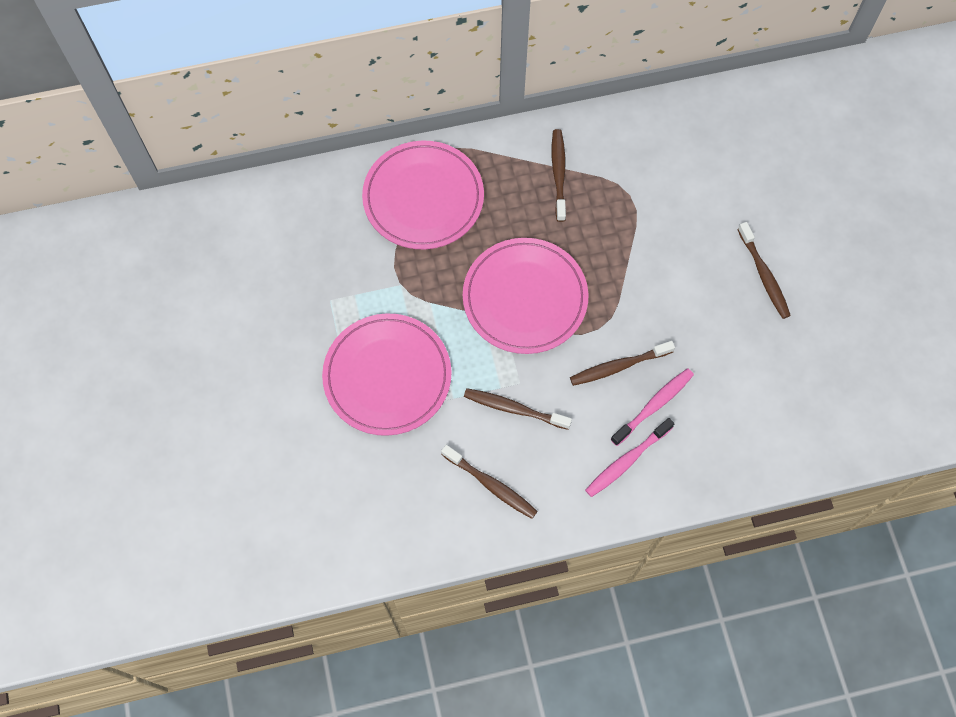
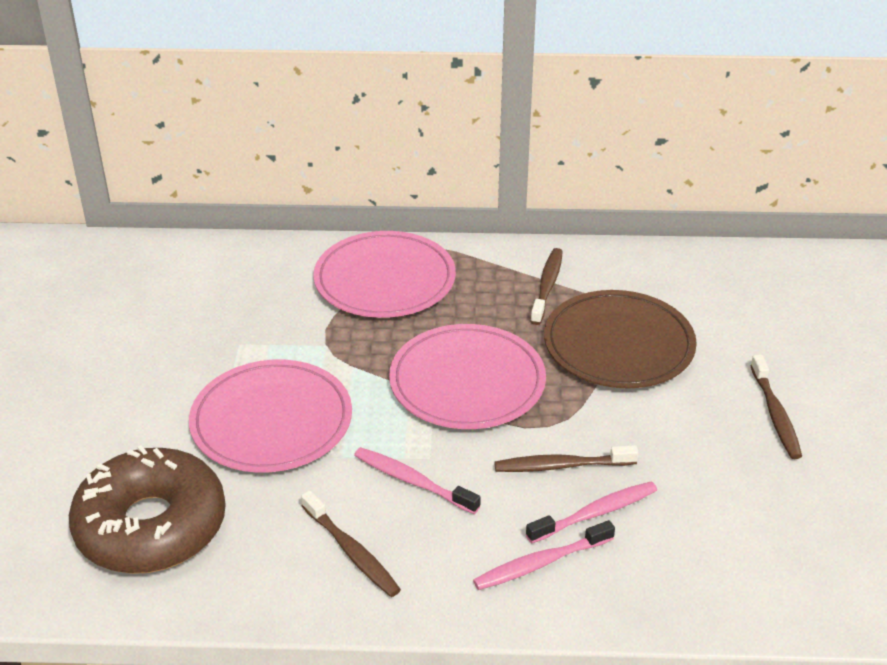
camera: 15 degrees right, 30 degrees down
brown toothbrush [464,388,572,430] -> pink toothbrush [354,447,481,514]
none -> brown donut [69,445,226,574]
none -> brown plate [544,290,697,389]

